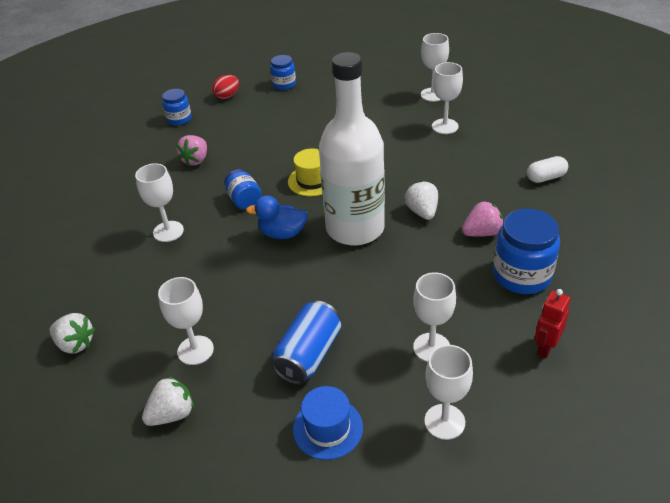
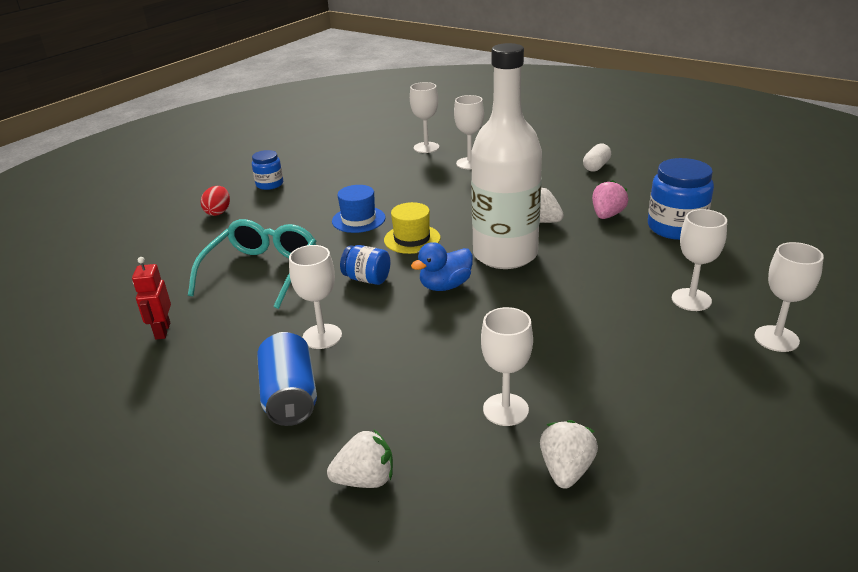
camera: 40 degrees left, 10 degrees down
blue jar [162,89,192,125] -> none
pink strawberry [176,135,207,166] -> turquoise glasses [188,219,316,309]
blue can [271,301,341,385] -> blue can moved to [257,332,317,426]
blue hat [293,386,363,460] -> blue hat moved to [332,185,386,233]
red robot [534,289,571,358] -> red robot moved to [132,257,171,340]

